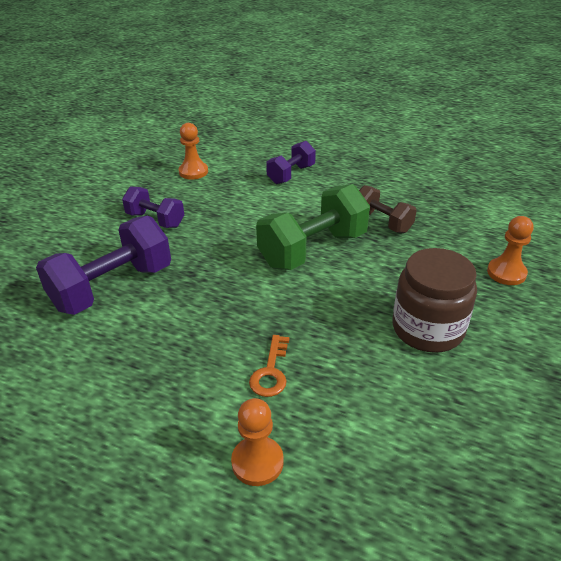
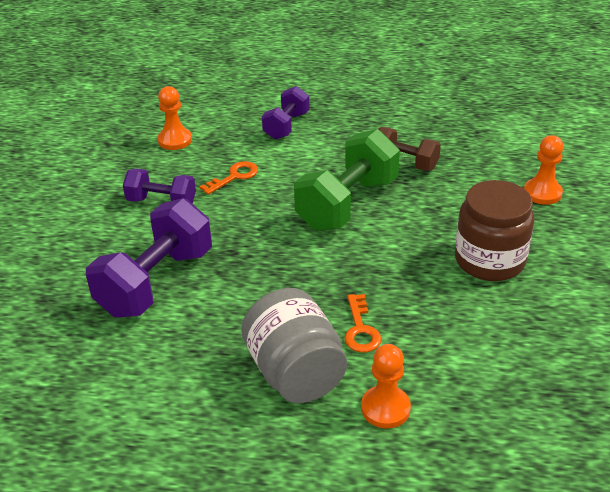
camera: 15 degrees left, 0 degrees up
none -> orange key [200,161,258,195]
none -> grey jar [241,288,347,403]

